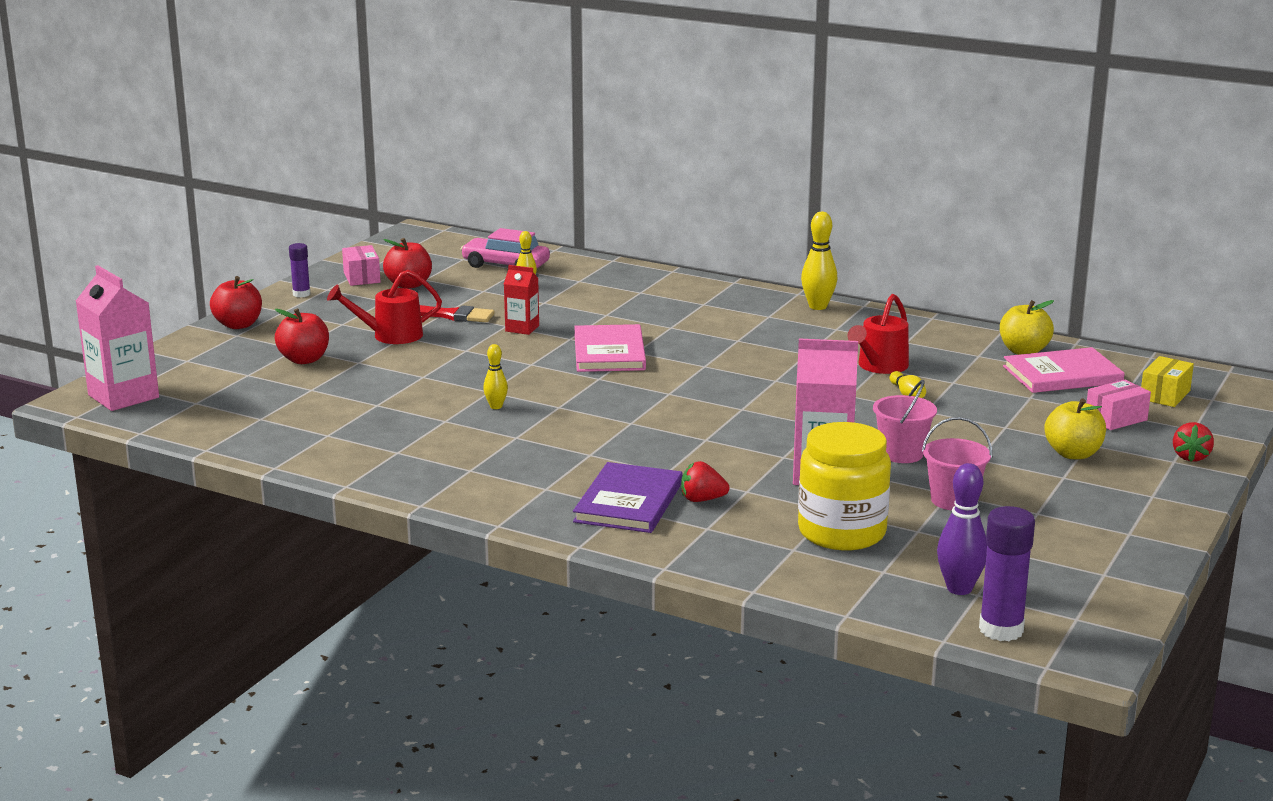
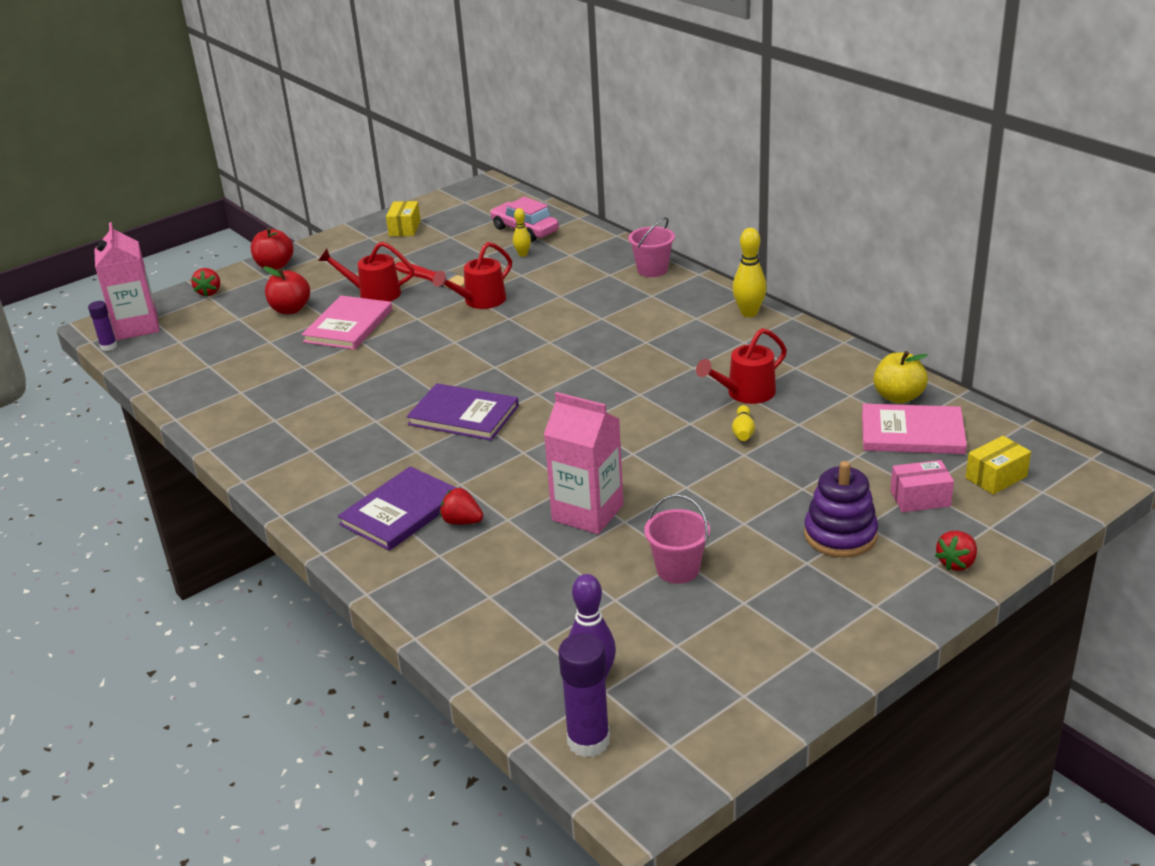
camera: 25 degrees right, 10 degrees up
purple glue stick [289,243,310,297] -> purple glue stick moved to [88,301,117,351]
pink box [342,245,381,286] -> yellow box [386,201,421,236]
red apple [383,238,432,289] -> none
yellow bowling pin [483,344,508,409] -> none
red carton [504,265,539,335] -> red watering can [433,242,512,309]
pink book [574,324,646,372] -> pink book moved to [302,296,392,350]
yellow jar [798,422,891,551] -> none
pink bucket [873,380,937,463] -> pink bucket moved to [628,217,675,277]
yellow apple [1044,398,1106,459] -> purple stacking toy [804,461,878,557]
none -> red strawberry [191,268,220,297]
none -> purple book [407,383,519,441]

